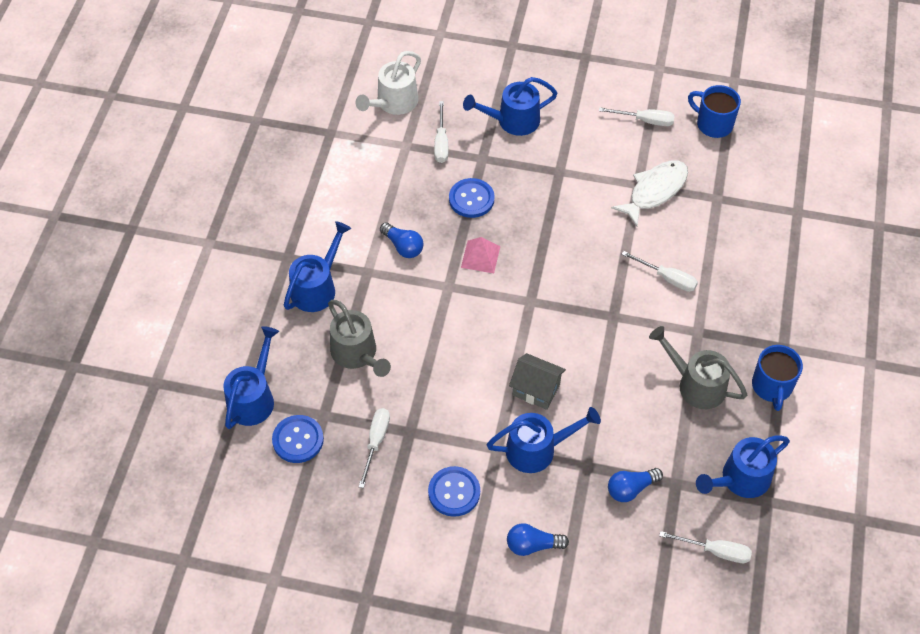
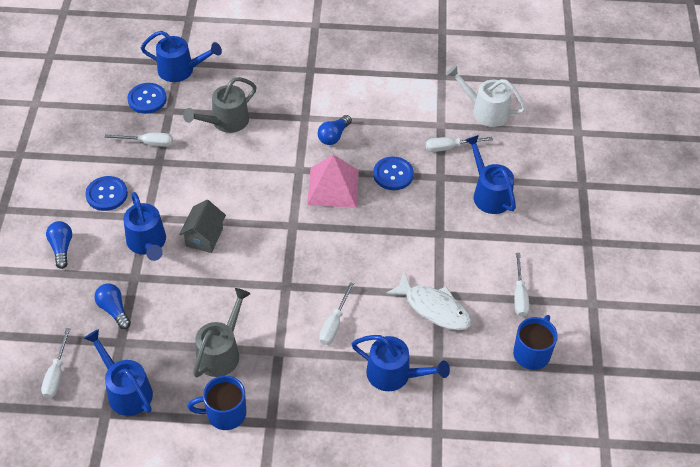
camera: 80 degrees right, 5 degrees down
blue watering can [284,221,351,312] -> blue watering can moved to [352,335,450,391]
pink pyramid [461,237,500,273] -> pink pyramid [307,155,359,208], size x1.67

